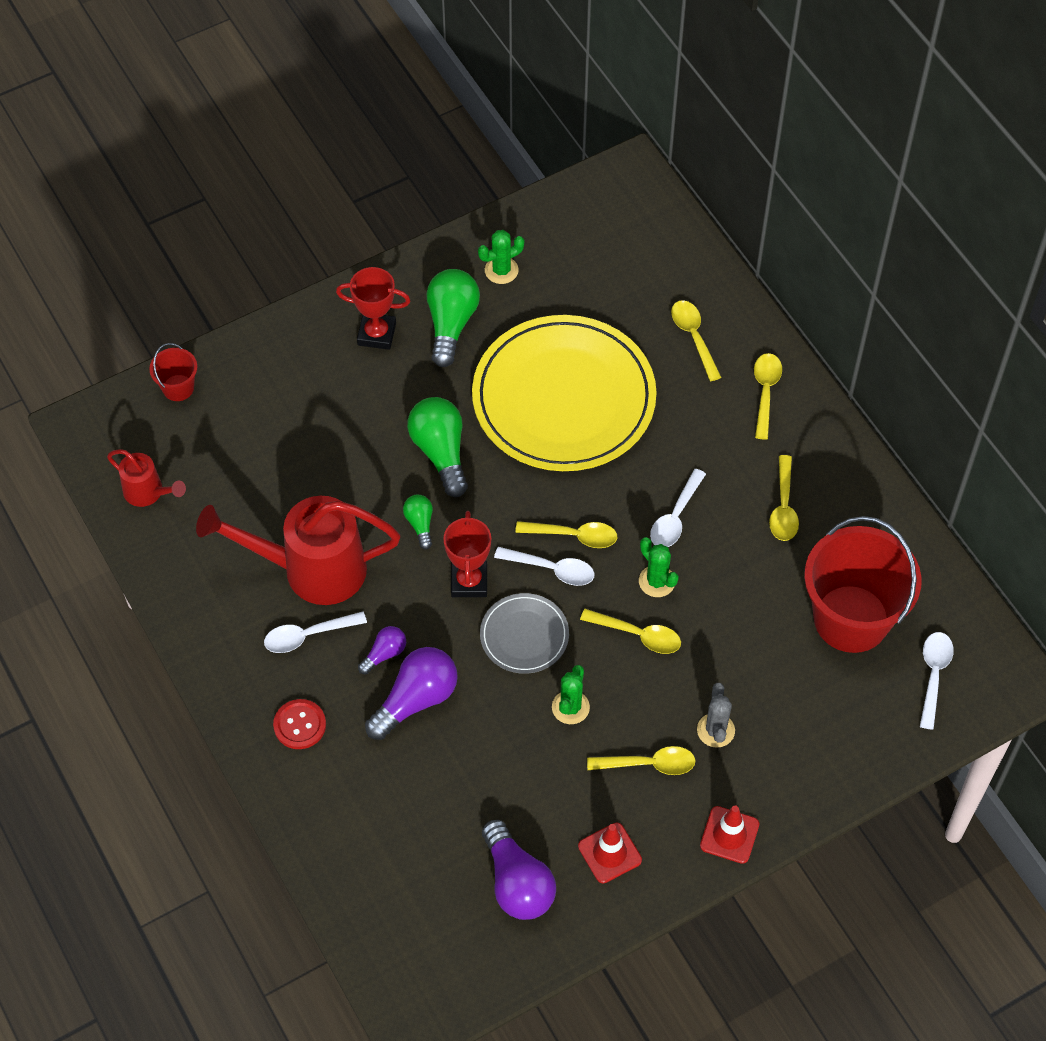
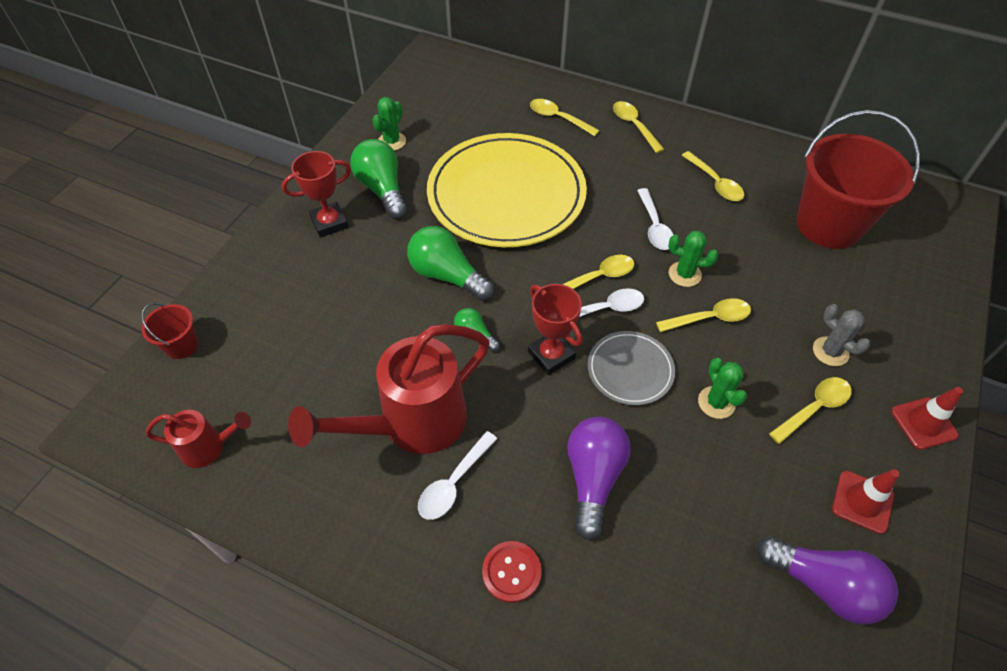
camera: 35 degrees left, 5 degrees down
purple light bulb [358,626,406,674] -> none
white spoon [920,632,954,730] -> none

